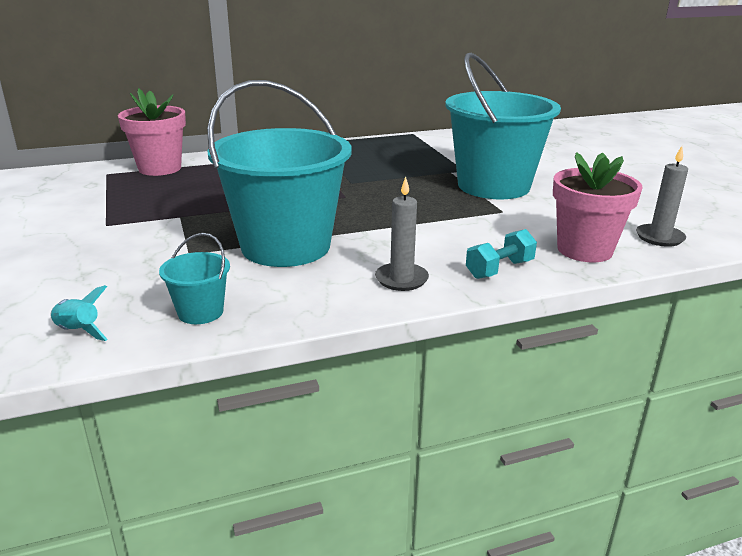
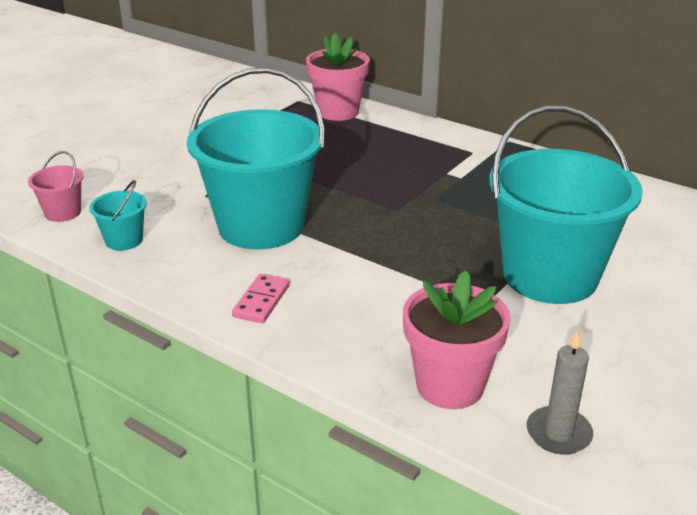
camera: 55 degrees right, 5 degrees up
turquoise rocket [50,285,108,341] -> pink bucket [28,151,83,222]
grey candle [375,177,429,291] -> pink domino [232,274,290,323]
turquoise dumbbell [466,229,537,279] -> none

